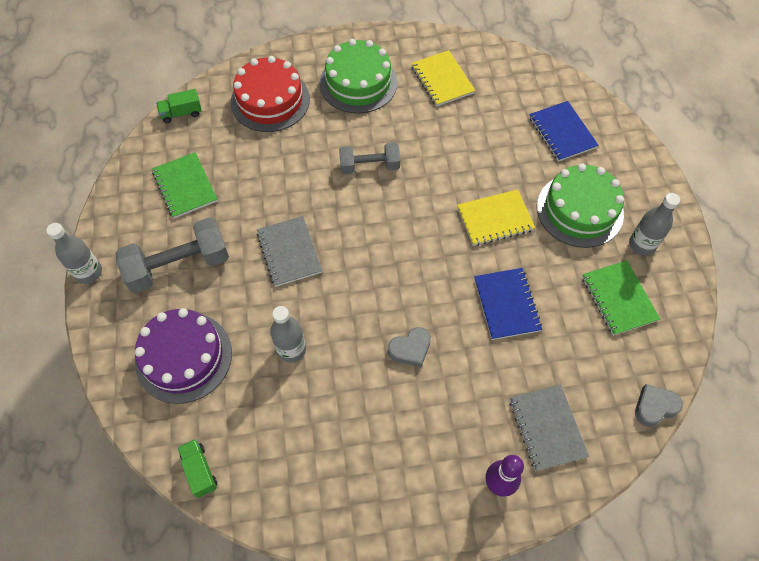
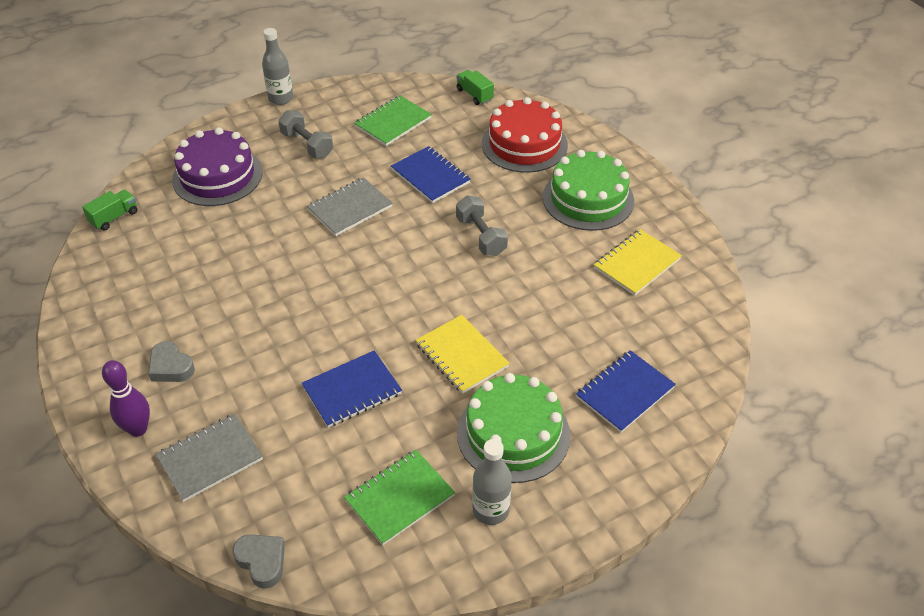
camera: 70 degrees right, 15 degrees down
grey dumbbell [115,217,229,293] -> grey dumbbell [278,110,333,158], size x0.63
grey bottle [270,306,306,363] -> none
grey heart [388,327,431,367] -> grey heart moved to [148,341,195,382]
none -> blue notebook [391,146,471,203]

